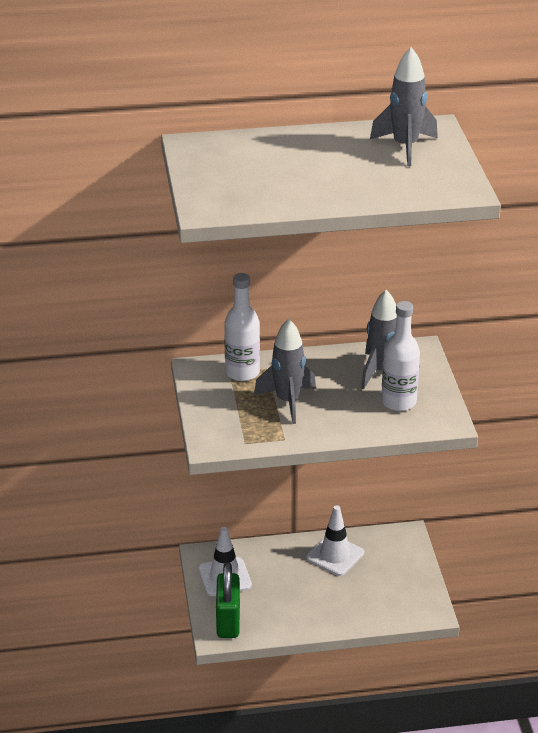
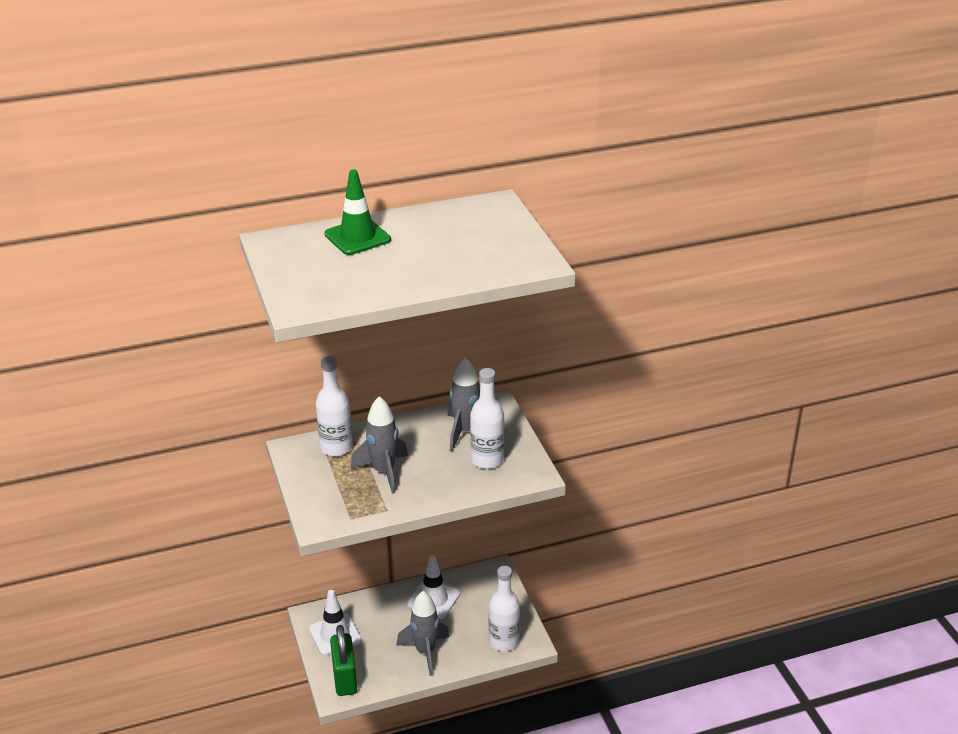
camera: 10 degrees left, 0 degrees up
grey rocket [370,47,438,166] -> grey rocket moved to [396,591,450,676]
none -> green traffic cone [325,169,391,255]
none -> white bottle [489,566,520,651]

